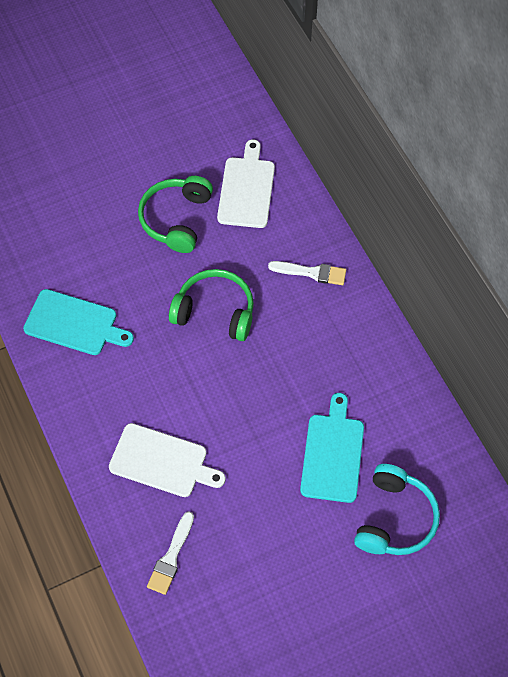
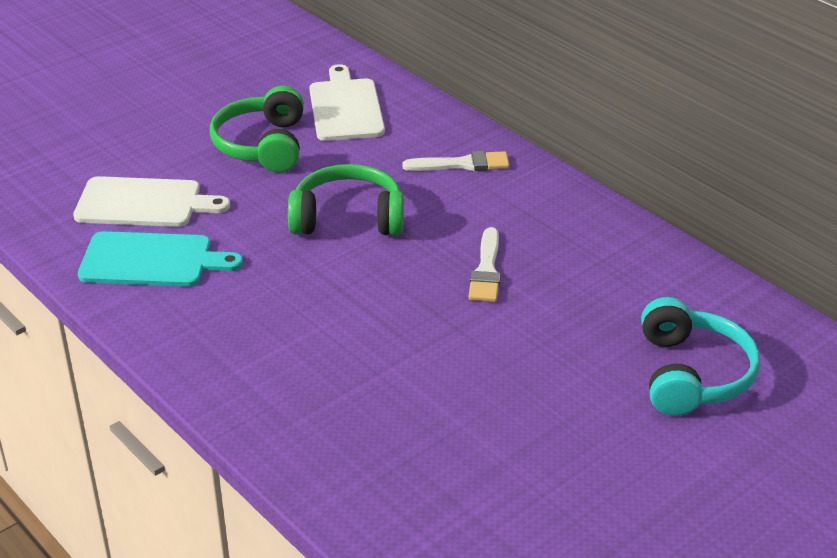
camera: 15 degrees left, 25 degrees down
white cutting board [109,423,226,497] -> white cutting board moved to [73,176,230,227]
white brush [147,511,194,595] -> white brush moved to [468,227,501,302]
turquoise cutting board [300,393,364,503] -> none

